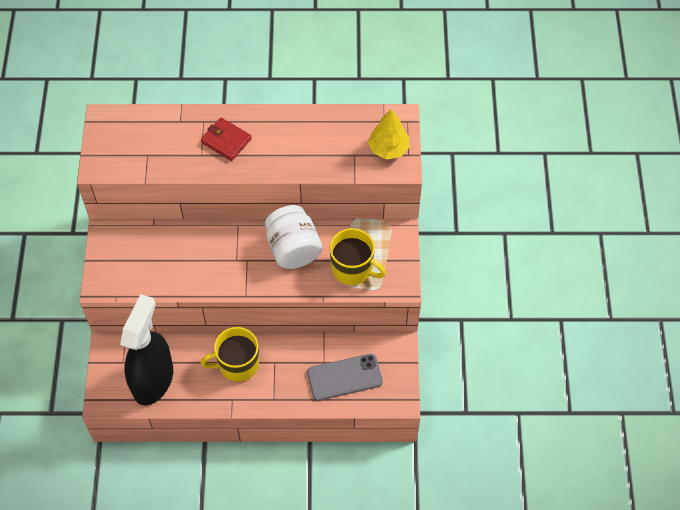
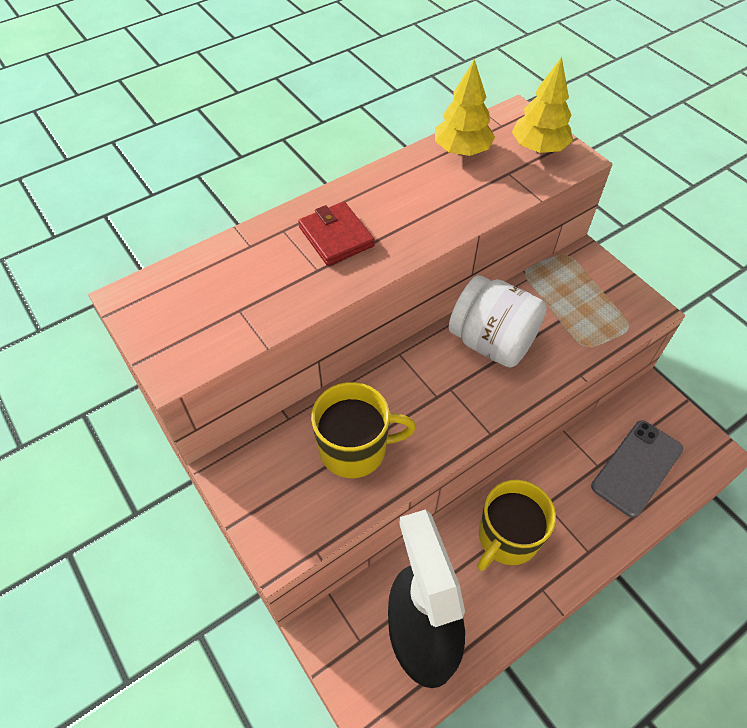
camera: 35 degrees left, 5 degrees down
red wallet [201,118,252,161] -> red wallet turned 60 degrees clockwise [298,202,375,266]
yellow mug [329,228,386,285] -> yellow mug moved to [311,382,416,478]
none -> yellow tree [435,59,495,156]

